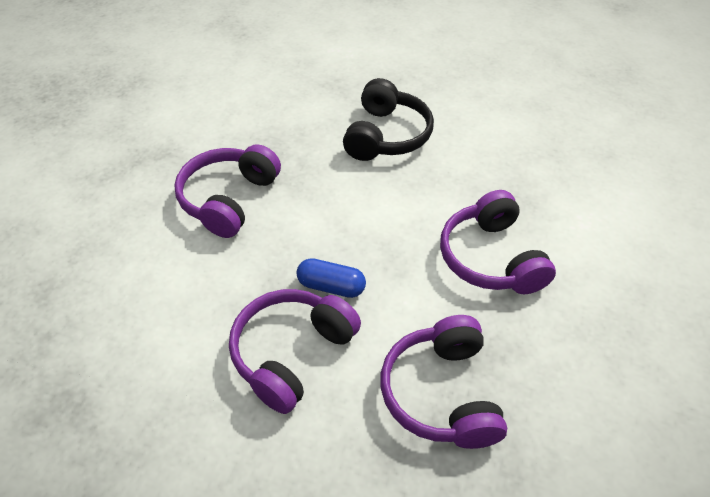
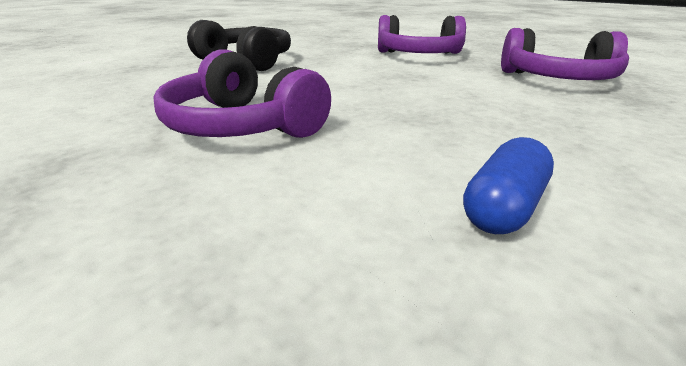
camera: 70 degrees left, 20 degrees down
purple headphones [229,289,361,414] -> none
blue capsule [297,258,366,298] -> blue capsule moved to [463,137,554,234]

